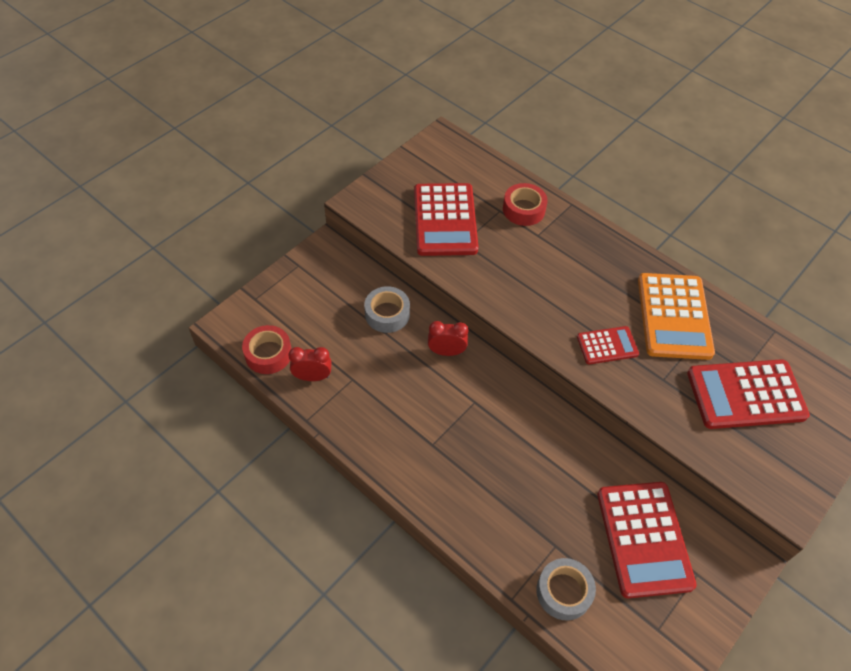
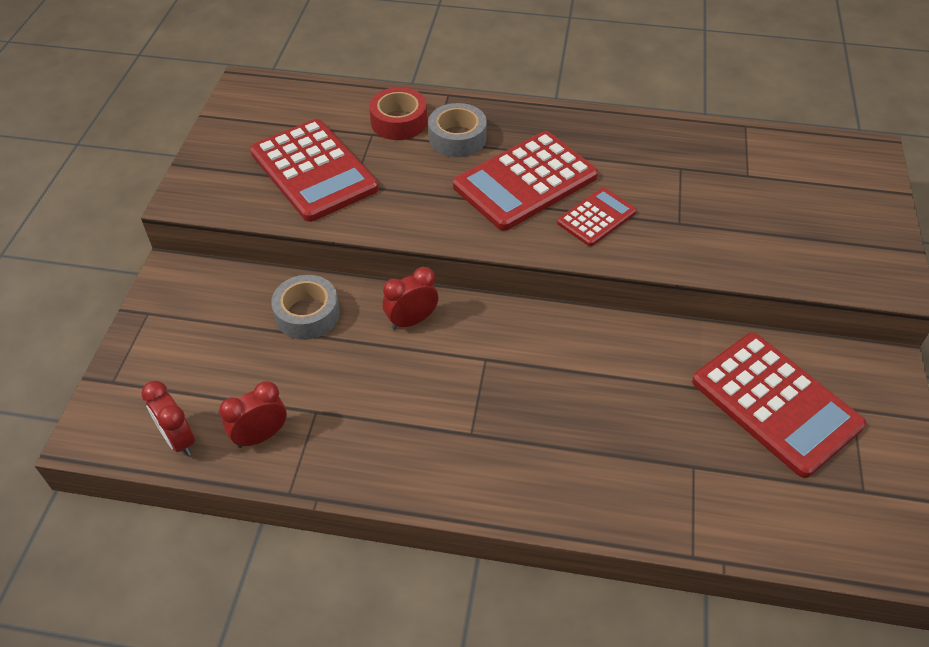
camera: 30 degrees left, 5 degrees down
red tape [242,325,292,374] -> red clock [141,381,195,456]
grey tape [536,558,596,621] -> grey tape moved to [428,103,487,157]
orange calculator [638,273,715,360] -> none
red calculator [687,359,810,429] -> red calculator moved to [453,131,598,231]

